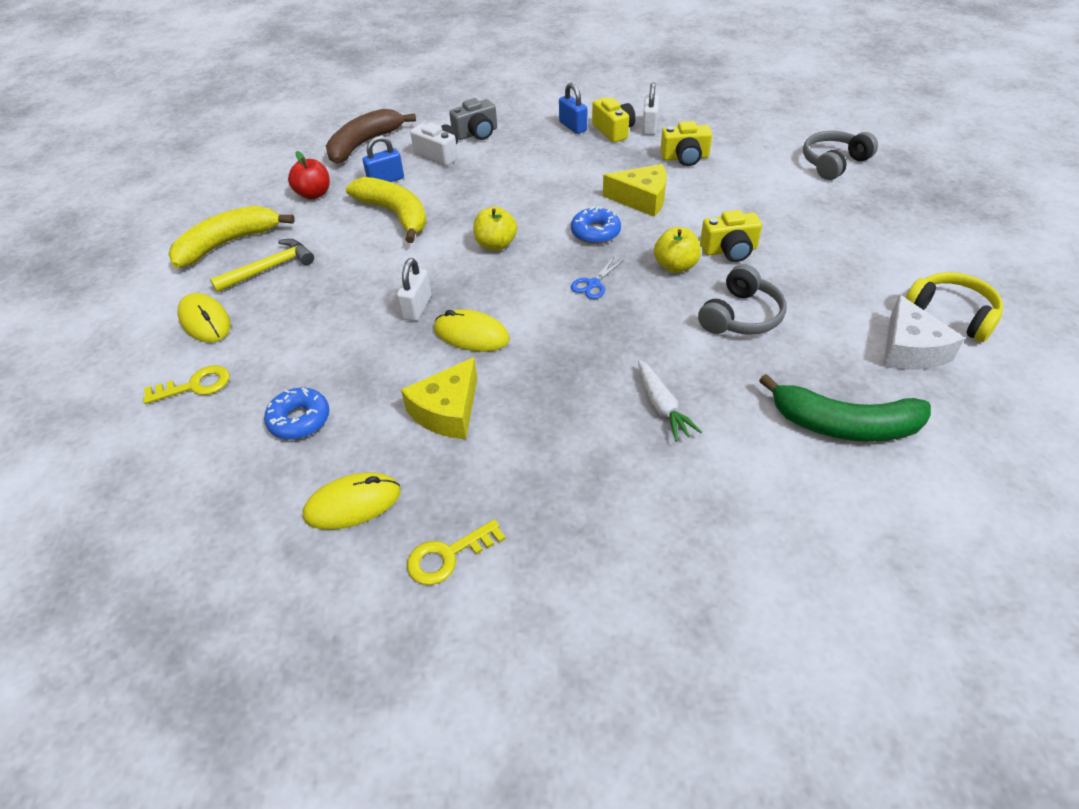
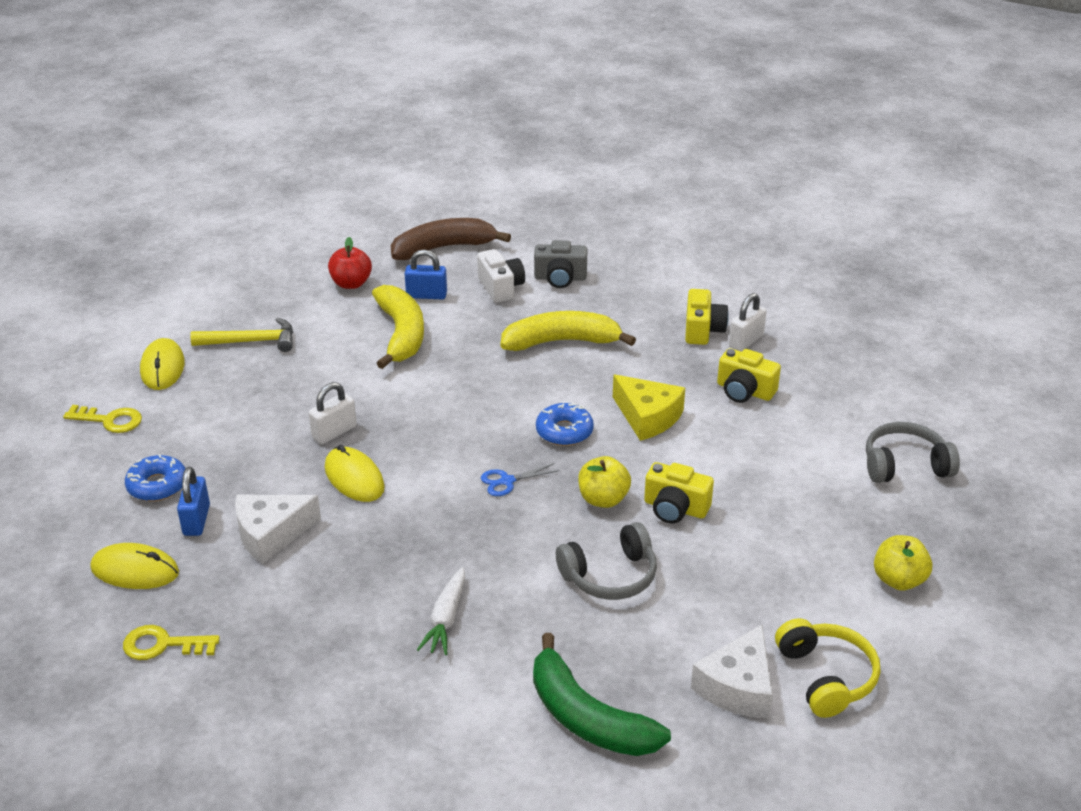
camera: 30 degrees right, 10 degrees down
yellow banana [168,206,295,268] -> yellow banana moved to [500,311,636,351]
yellow cheese [401,357,477,439] -> white cheese [235,495,321,564]
yellow apple [473,207,517,251] -> yellow apple moved to [874,535,932,591]
blue padlock [559,83,587,134] -> blue padlock moved to [177,467,210,536]

